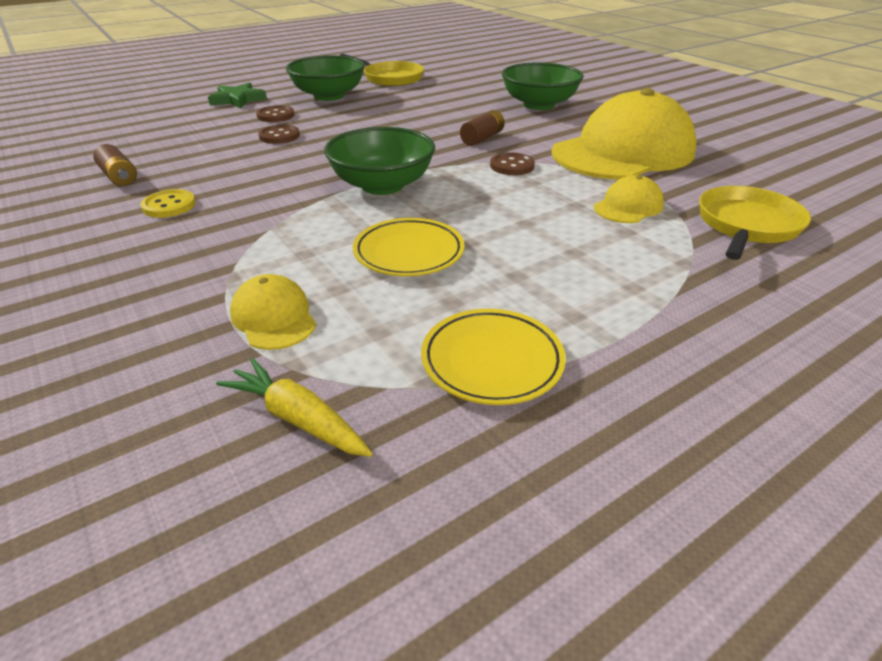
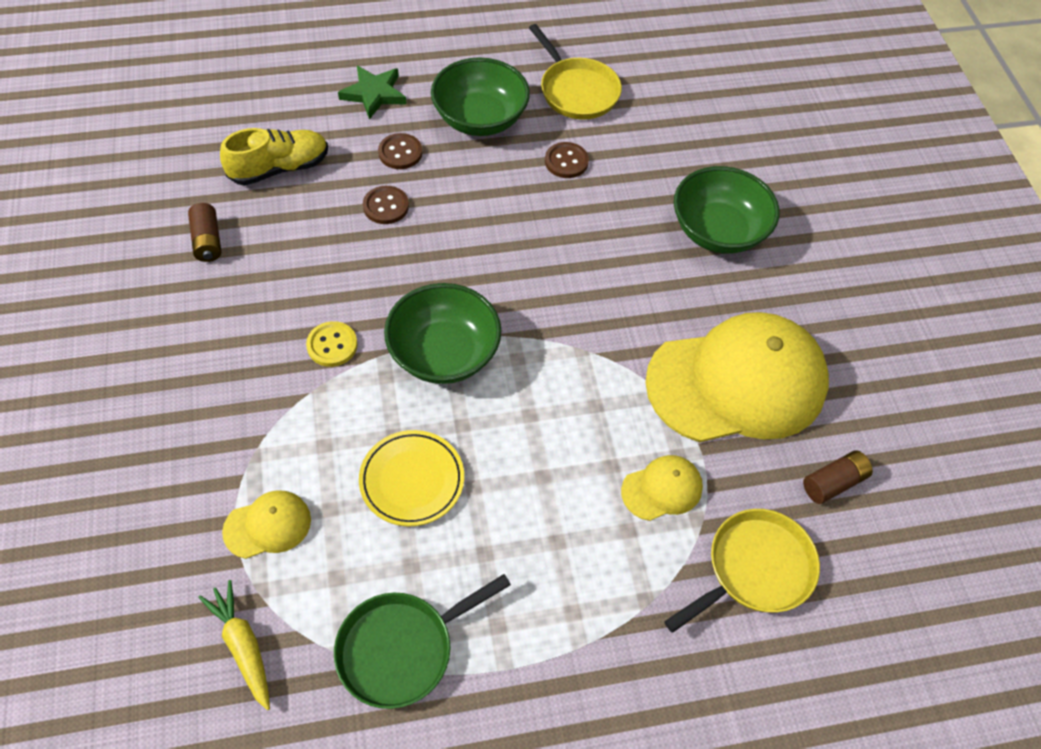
camera: 20 degrees right, 20 degrees up
yellow button [140,189,196,218] -> yellow button moved to [306,321,358,367]
yellow cap [230,274,316,350] -> yellow cap turned 75 degrees clockwise [222,490,311,559]
yellow plate [421,309,566,405] -> green pan [334,574,511,709]
brown battery [460,110,505,146] -> brown battery moved to [803,450,873,504]
brown button [490,152,535,175] -> brown button moved to [545,142,589,178]
none -> yellow shoe [220,128,328,185]

